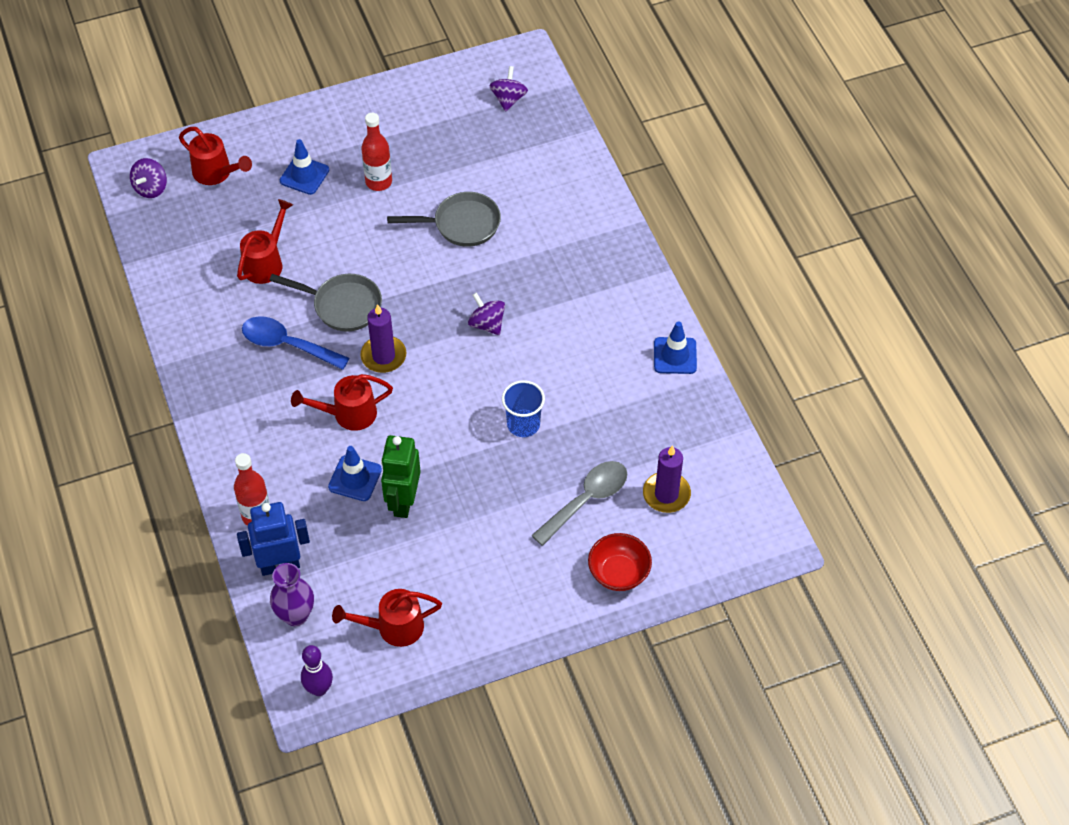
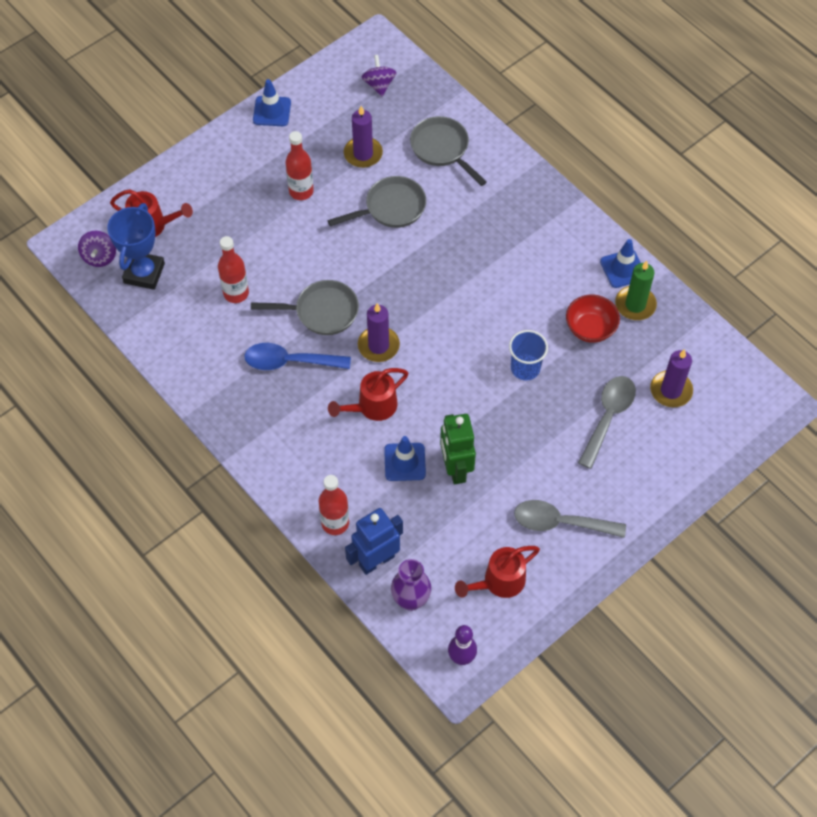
camera: 20 degrees left, 5 degrees up
red watering can [237,199,293,284] -> red bottle [218,236,249,303]
blue traffic cone [280,139,329,195] -> blue traffic cone moved to [253,79,291,126]
purple spinning top [468,292,505,335] -> none
red bowl [588,533,652,591] -> red bowl moved to [566,295,620,343]
none -> blue trophy [107,203,165,290]
none -> purple candle [344,106,383,168]
none -> grey pan [410,116,487,186]
none -> grey spoon [514,500,626,538]
none -> green candle [615,261,657,320]

